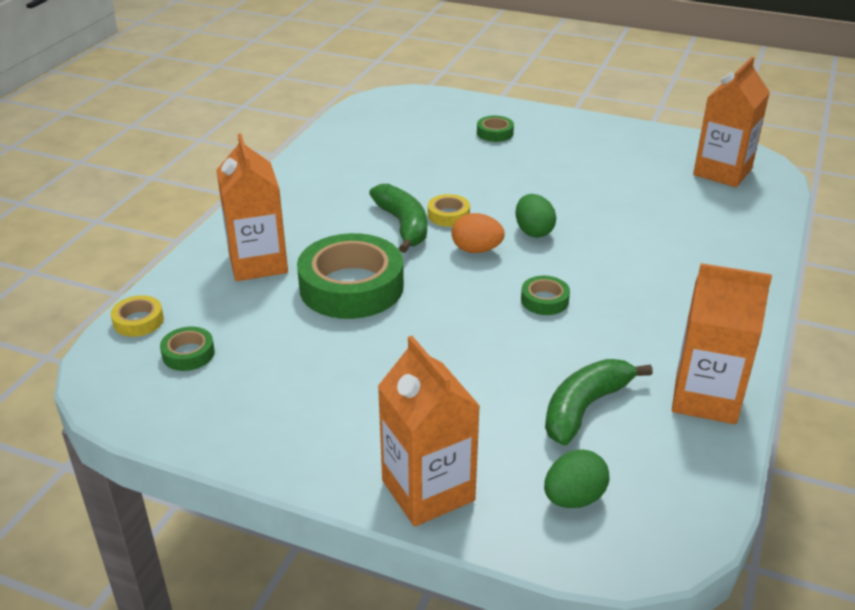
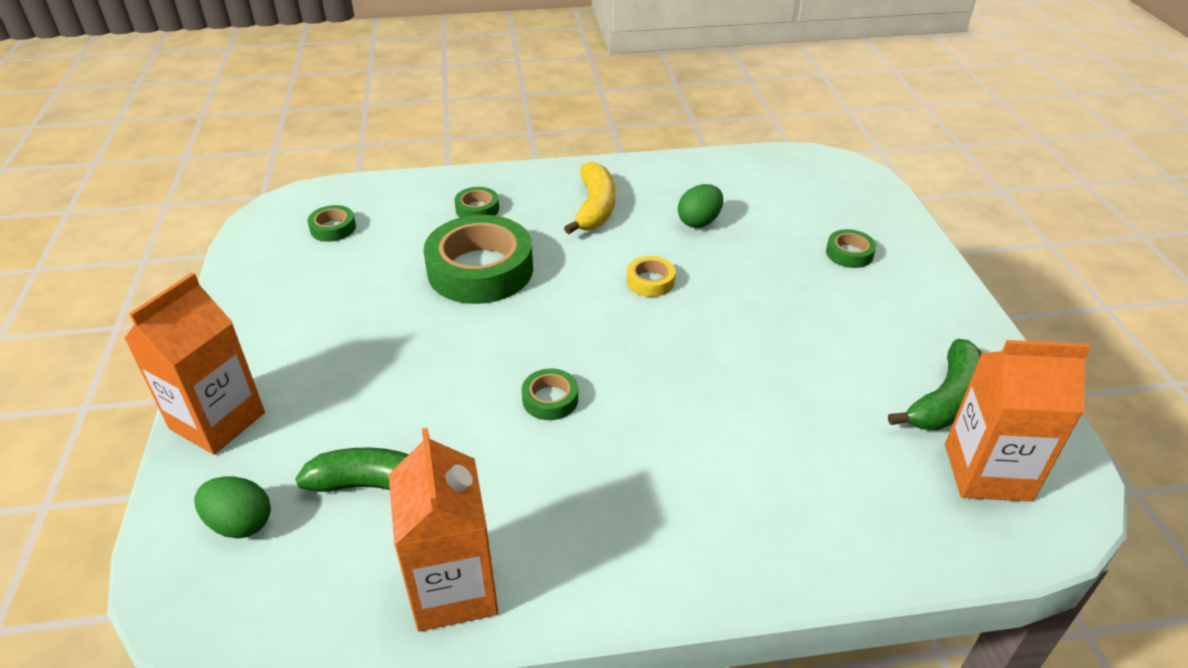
camera: 60 degrees right, 5 degrees up
yellow tape [111,295,164,337] -> none
orange carton [216,133,288,281] -> green tape [454,187,499,218]
green banana [369,184,427,253] -> green banana moved to [888,339,983,430]
orange egg [452,213,505,253] -> none
green egg [516,194,556,238] -> green egg moved to [678,184,723,228]
none -> yellow banana [564,162,615,234]

